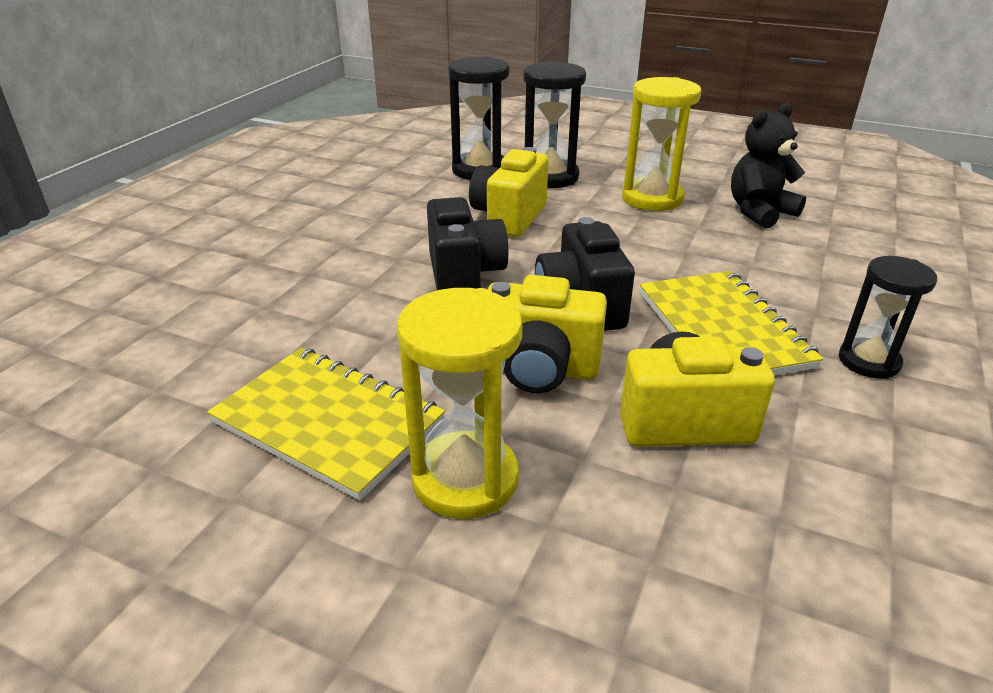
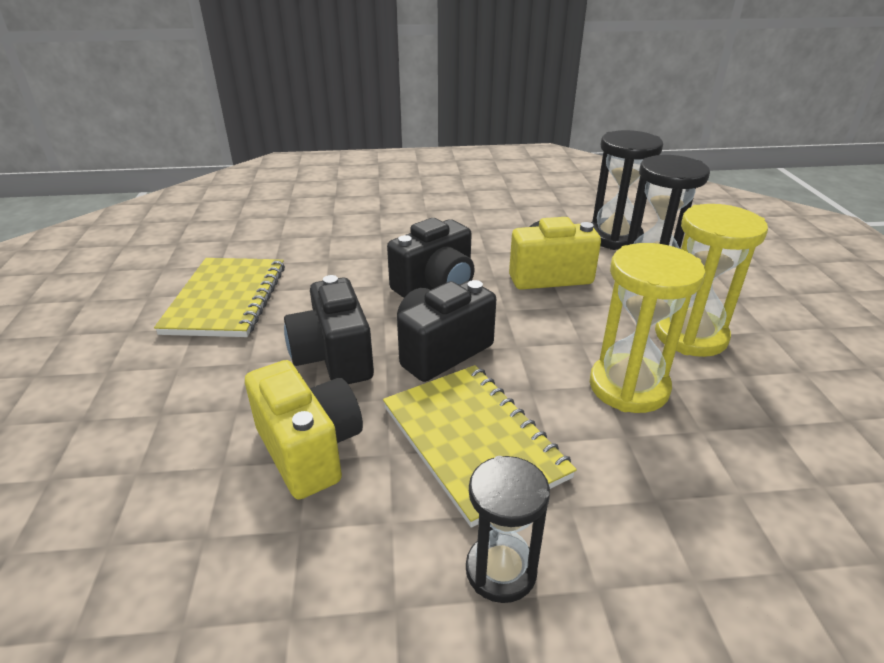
camera: 60 degrees right, 0 degrees up
yellow hourglass [397,288,522,519] -> yellow hourglass moved to [590,243,706,413]
yellow camera [488,275,607,393] -> black camera [284,275,374,384]
yellow notebook [640,271,823,376] -> yellow notebook turned 75 degrees counterclockwise [383,365,577,528]
black teddy bear [731,102,806,229] -> none

